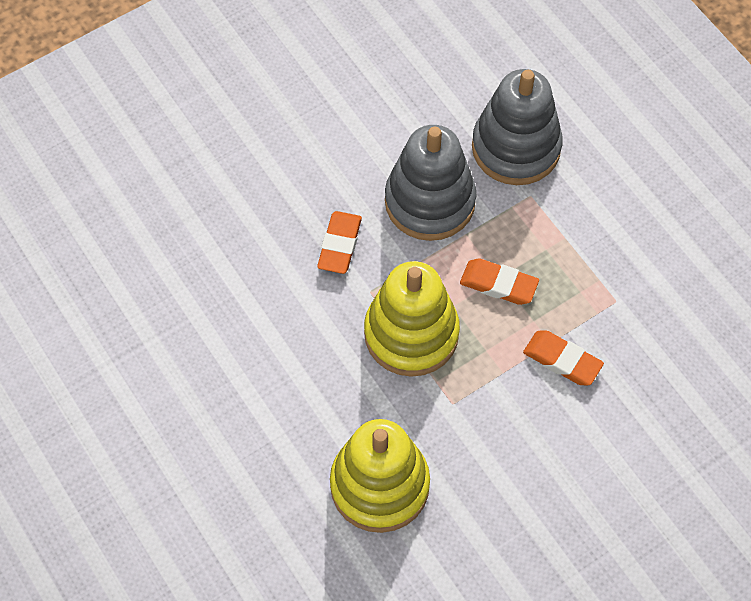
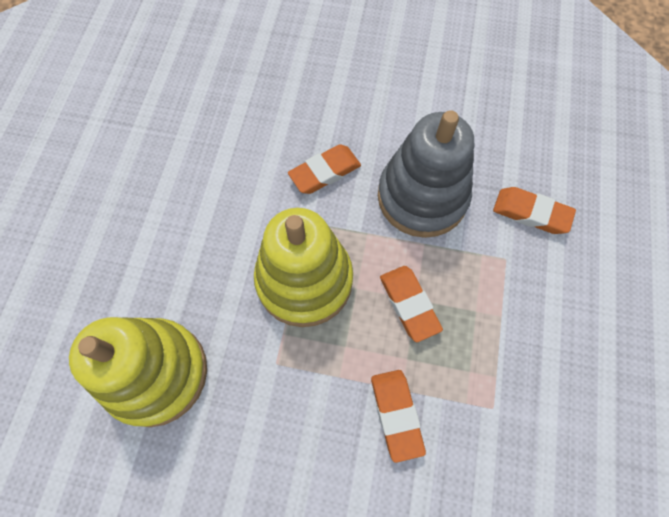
camera: 45 degrees right, 5 degrees up
grey stacking toy [472,69,563,185] -> orange eraser [493,187,576,234]

